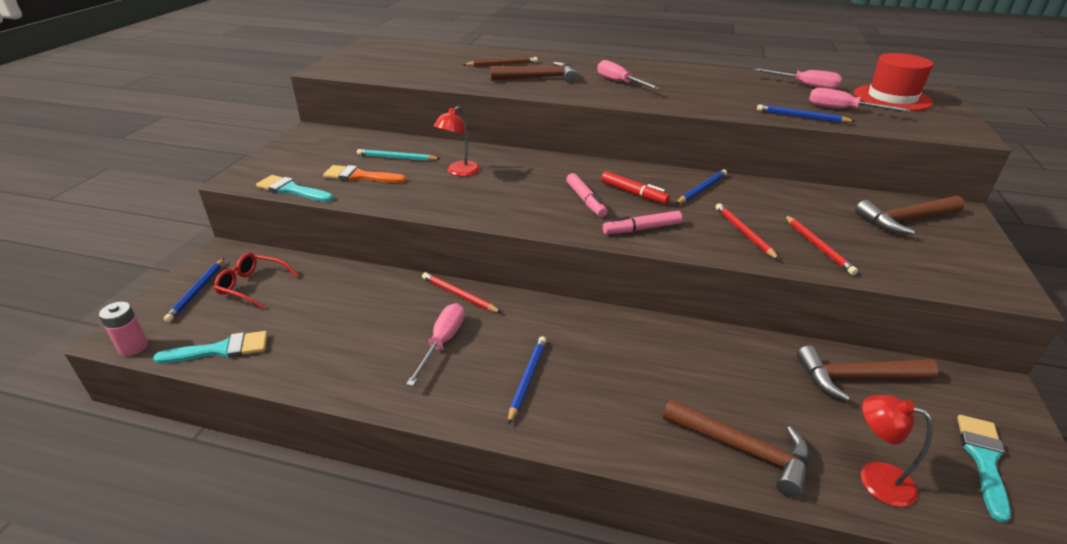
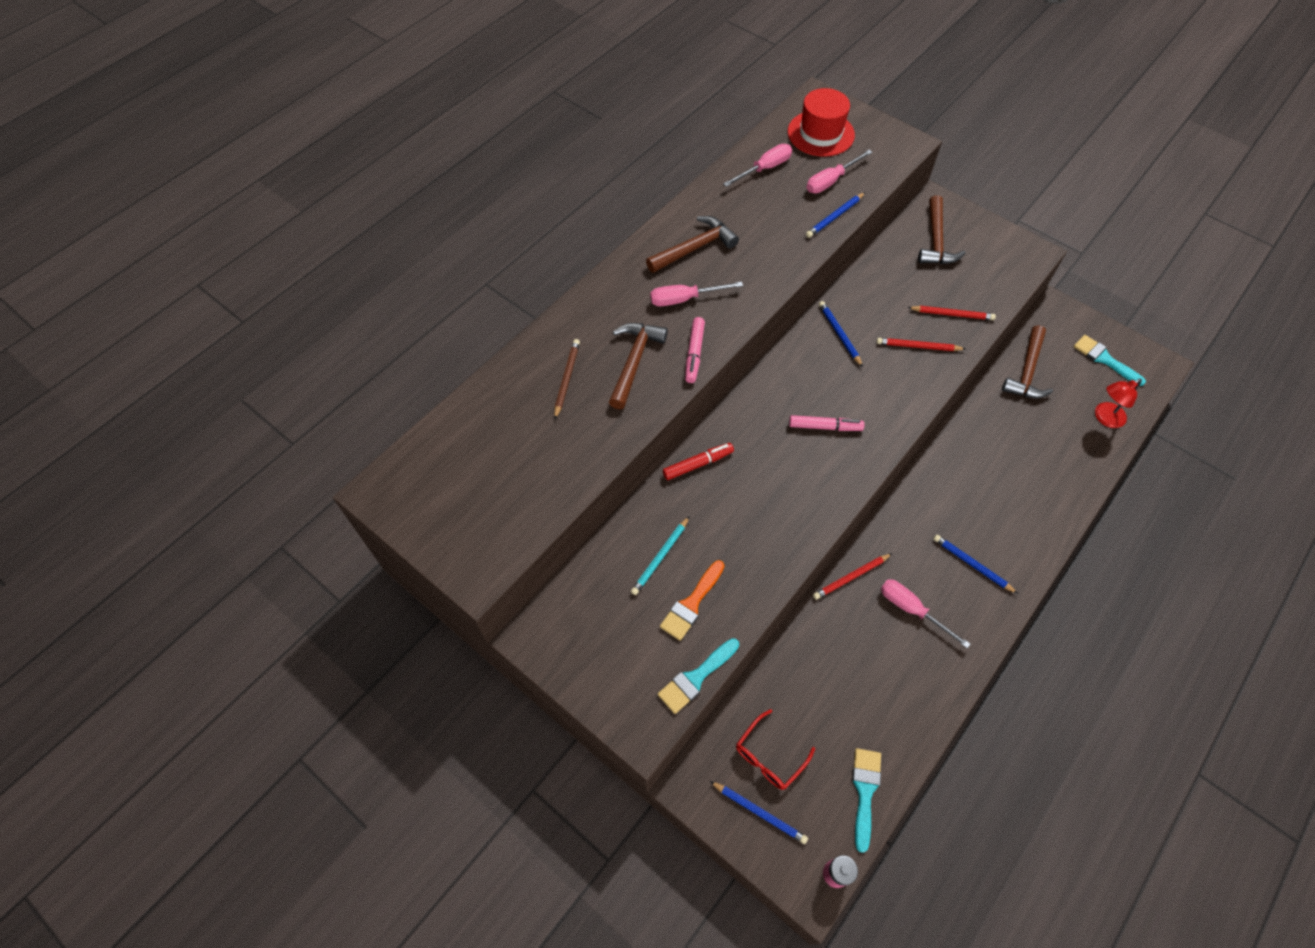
camera: 65 degrees left, 25 degrees up
red lamp [433,106,480,176] -> none
red marker [601,171,670,204] -> red marker moved to [663,443,734,480]
pink marker [603,211,682,234] -> pink marker moved to [685,317,705,383]
brown hammer [663,399,809,498] -> brown hammer moved to [646,216,739,273]

